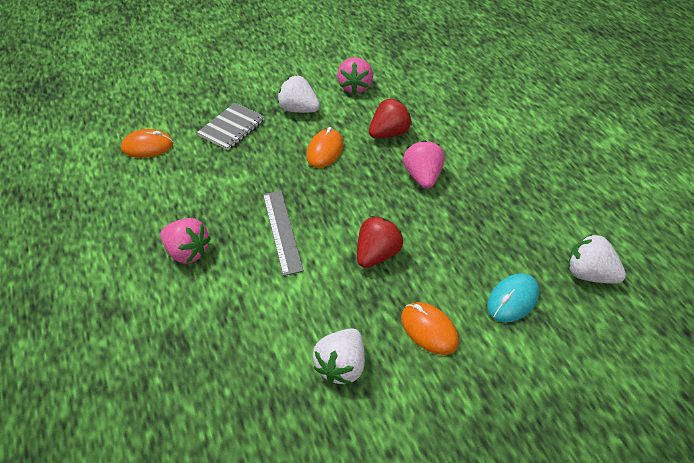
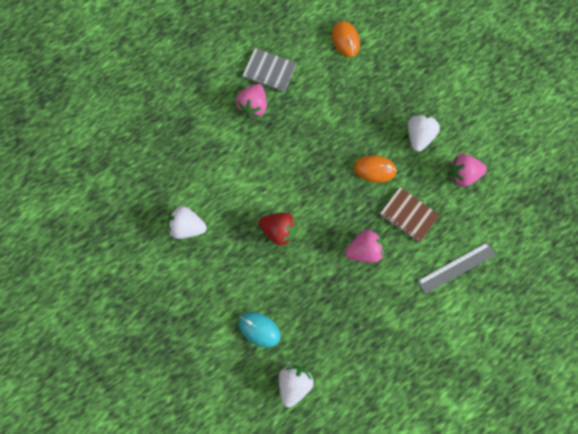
camera: 75 degrees right, 25 degrees up
grey notebook [197,103,265,150] -> grey notebook moved to [242,48,297,92]
grey ruler [263,191,304,276] -> grey ruler moved to [417,242,496,294]
red strawberry [369,98,412,139] -> brown notebook [380,187,440,243]
orange mouse [401,302,459,355] -> none

